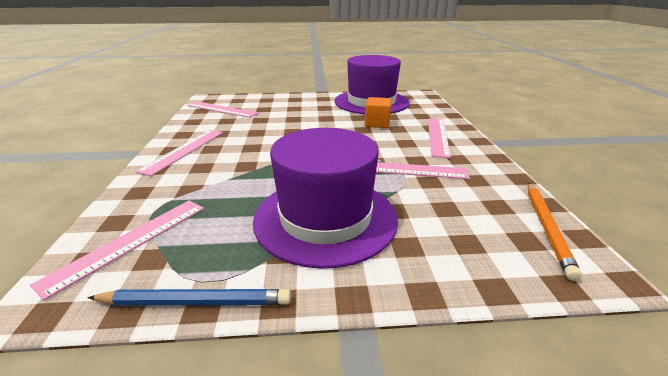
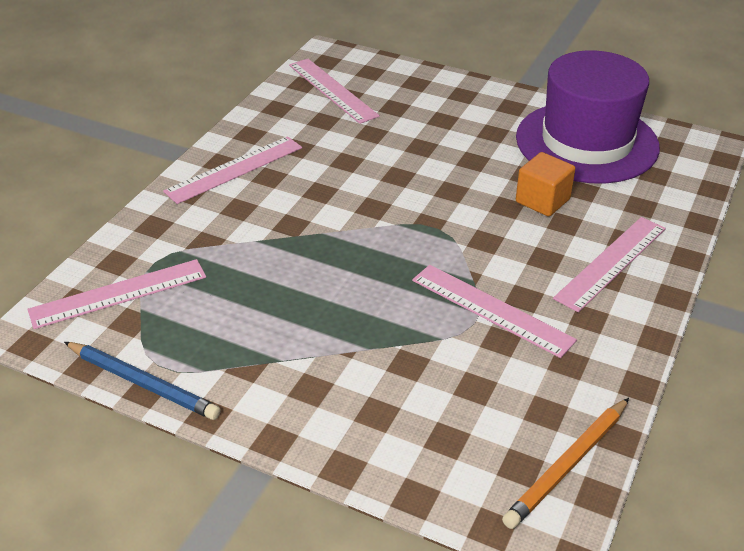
camera: 30 degrees right, 10 degrees up
purple hat [253,128,398,269] -> none

